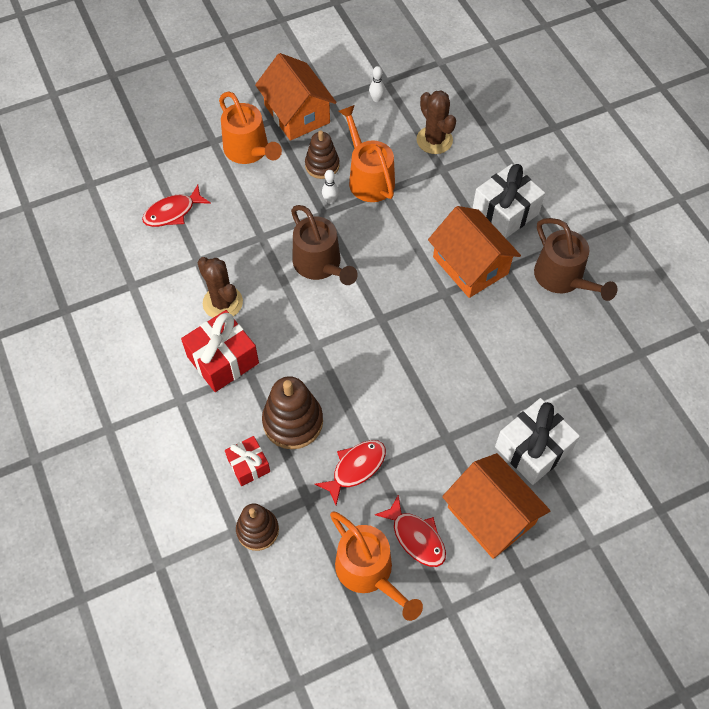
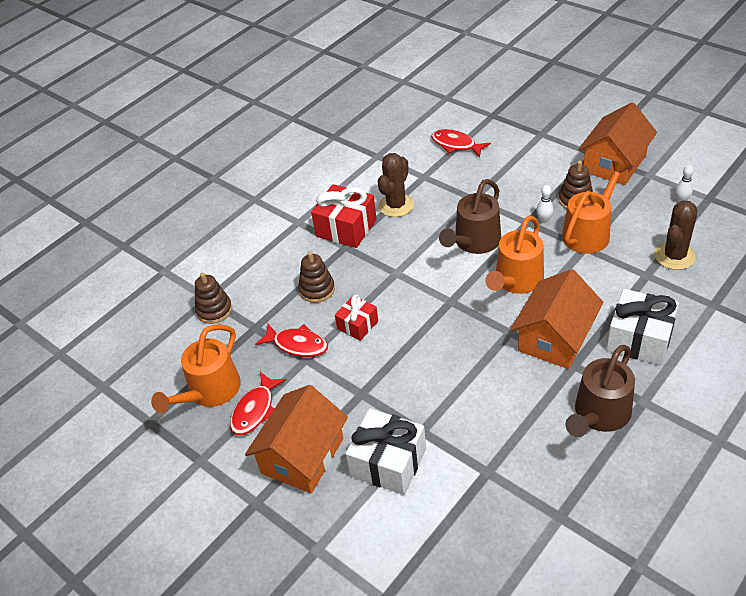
camera: 70 degrees right, 15 degrees down
orange watering can [219,92,282,164] -> orange watering can moved to [485,215,544,294]
red gift [225,436,270,486] -> red gift moved to [335,294,378,341]
brown stacking toy [262,376,323,449] -> brown stacking toy [298,251,335,303], size x0.66

